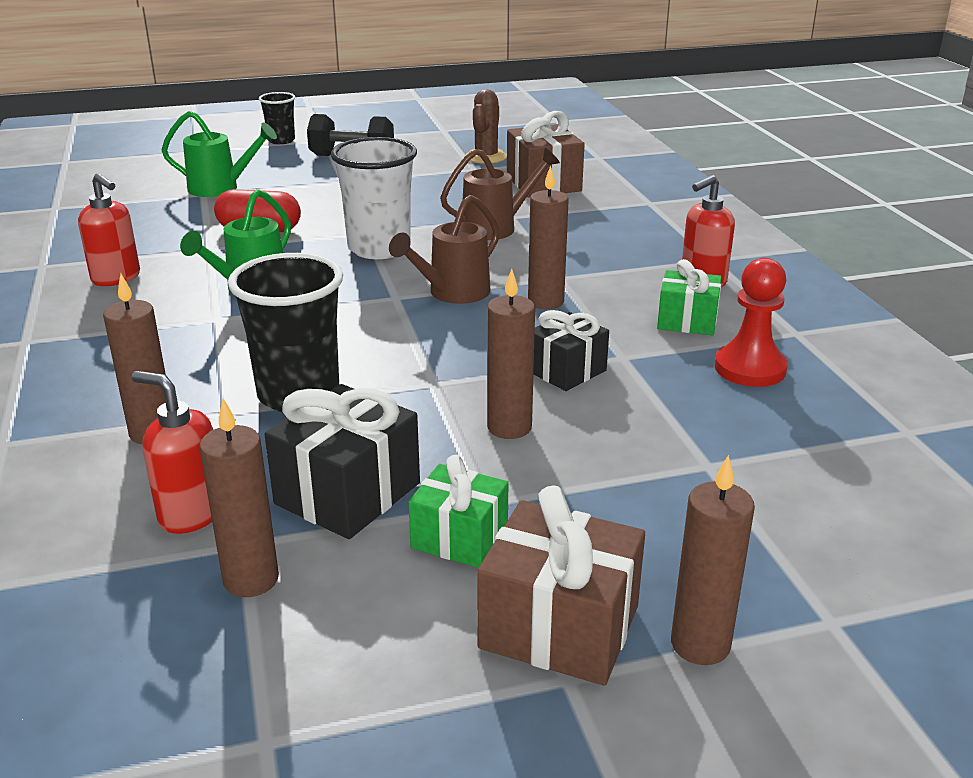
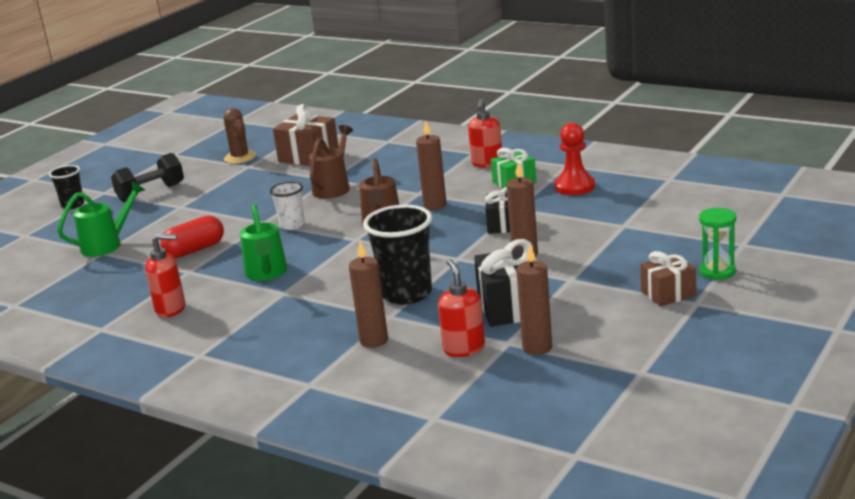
camera: 40 degrees left, 5 degrees down
red soap dispenser [132,371,213,534] -> red soap dispenser turned 90 degrees clockwise [438,259,485,357]
white cup [331,137,417,259] -> white cup [270,182,305,230], size x0.56
green gift [408,455,508,568] -> none
brown gift [477,485,645,686] -> brown gift [640,251,696,307], size x0.65
brown candle [671,455,755,665] -> green hourglass [699,208,736,280]

